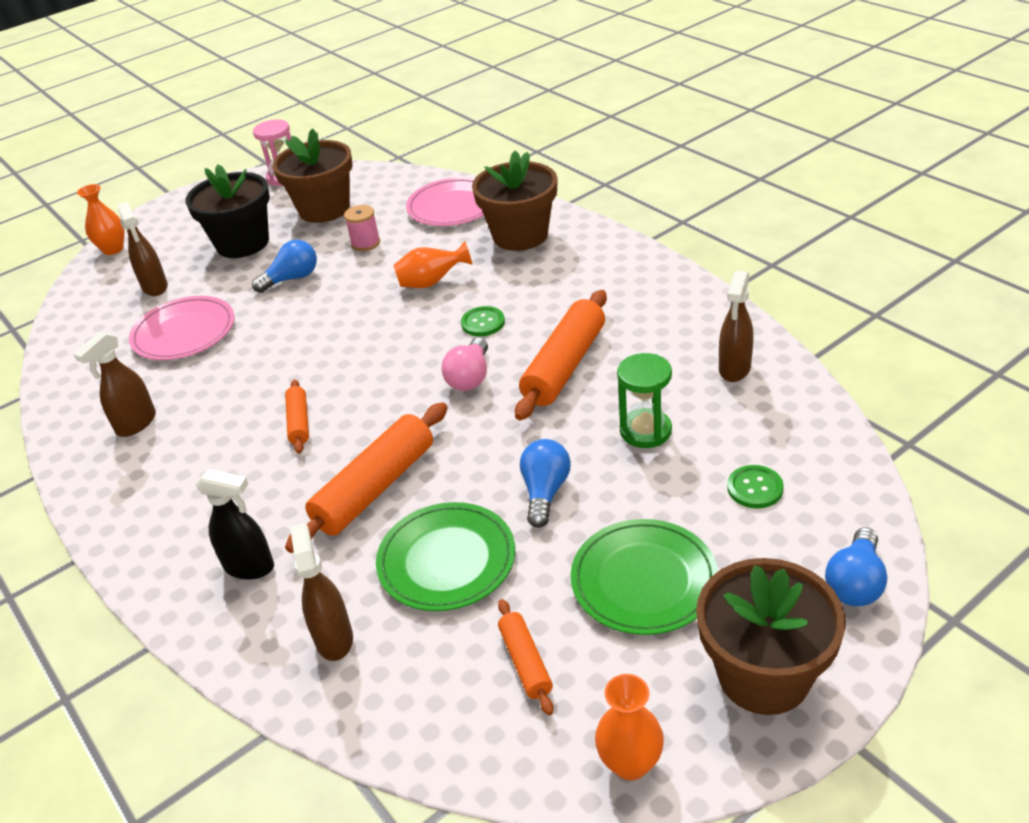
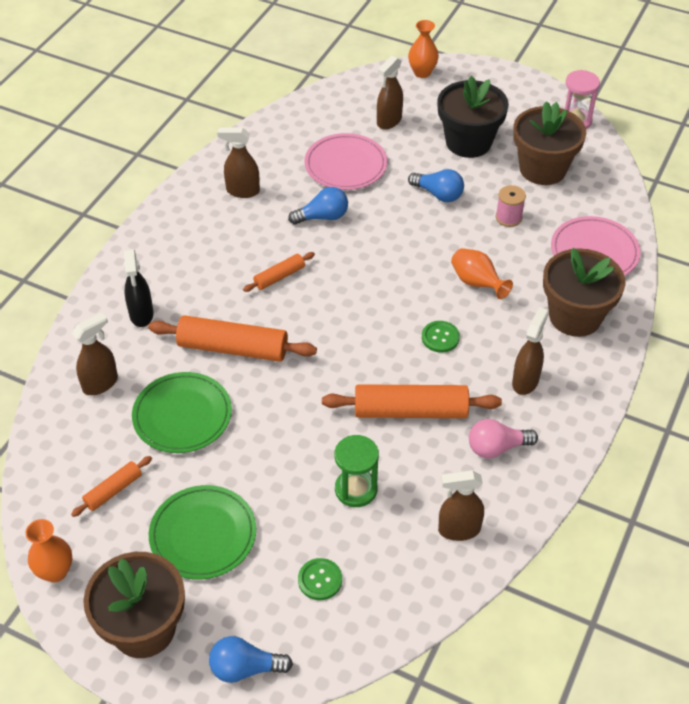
camera: 60 degrees right, 10 degrees up
pink light bulb [442,337,488,391] -> pink light bulb moved to [469,419,538,458]
blue light bulb [520,439,571,528] -> blue light bulb moved to [288,187,348,225]
none -> brown spray bottle [512,307,549,395]

